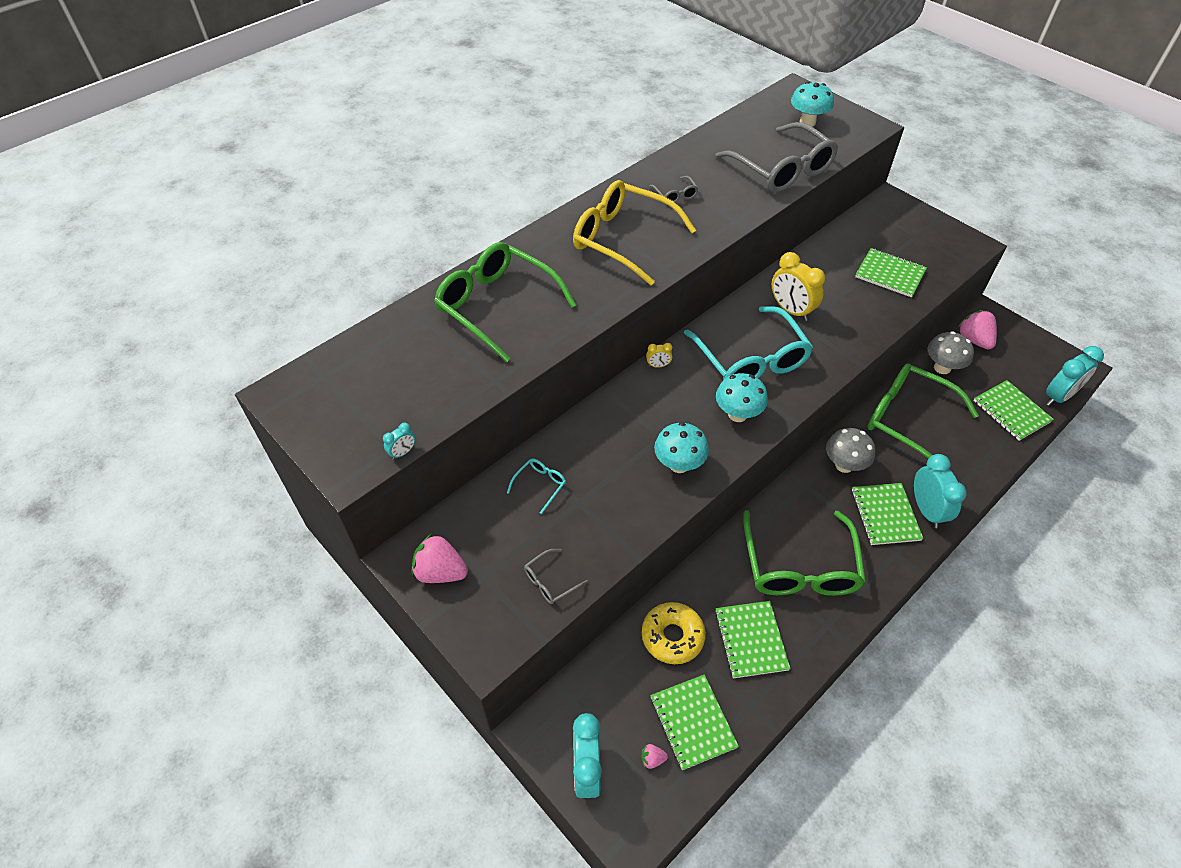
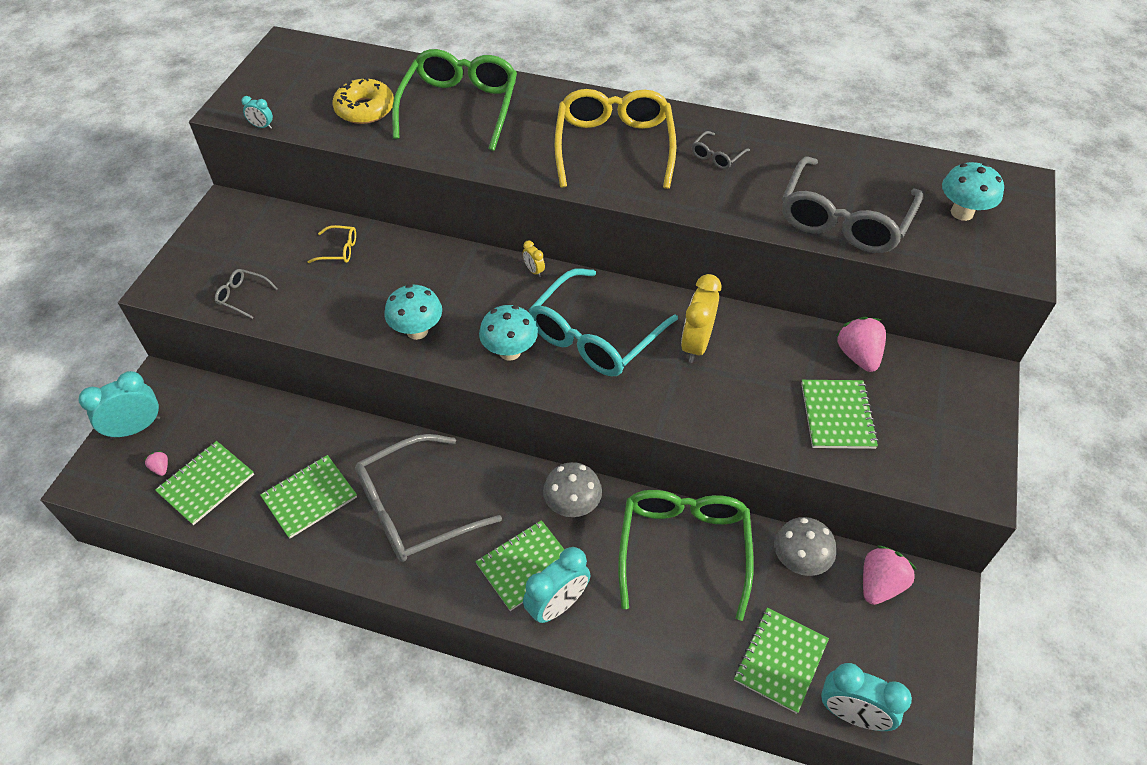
camera: 60 degrees right, 0 degrees up
pink strawberry [411,534,468,583] -> pink strawberry moved to [836,317,886,372]
turquoise glasses [507,458,566,514] -> yellow glasses [308,225,356,263]
yellow donut [642,602,706,664] -> yellow donut moved to [333,77,394,124]
green glasses [743,510,866,596] -> grey glasses [355,434,502,562]

